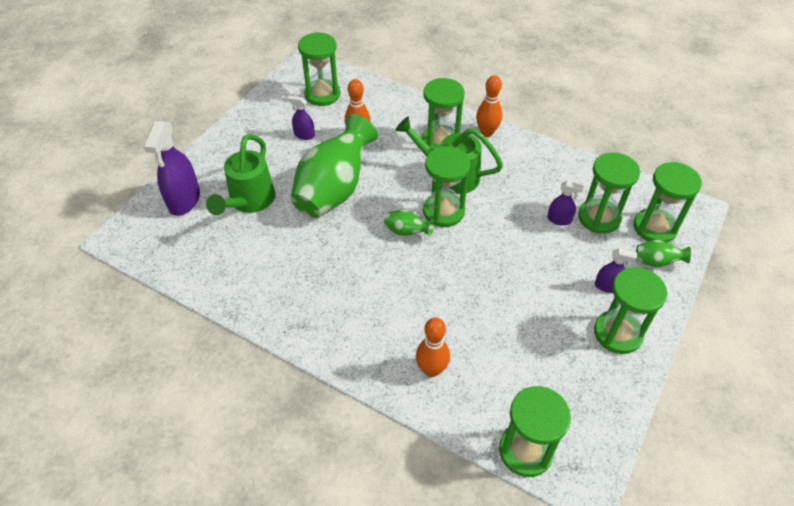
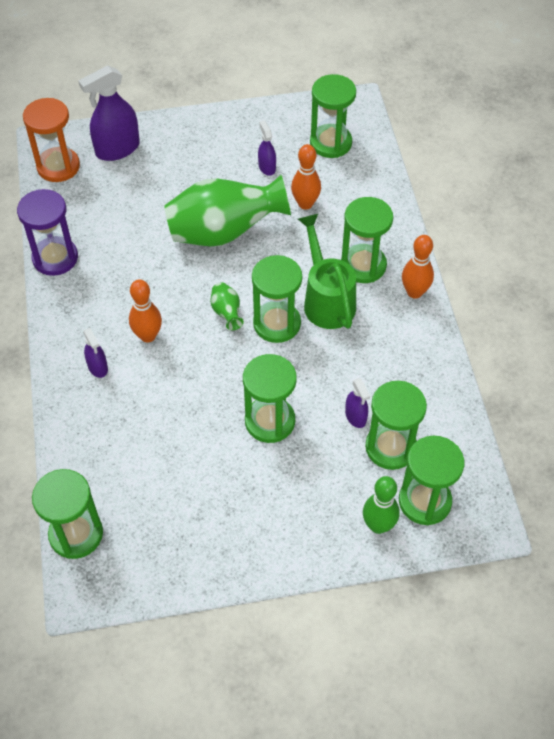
camera: 50 degrees right, 5 degrees up
green watering can [206,134,275,215] -> none
orange bowling pin [416,317,450,377] -> orange bowling pin moved to [129,279,162,343]
green hourglass [594,267,667,354] -> green hourglass moved to [243,354,297,443]
purple spray bottle [595,249,637,293] -> purple spray bottle moved to [83,328,108,378]
green vase [636,240,691,267] -> green bowling pin [363,476,399,534]
none -> purple hourglass [17,189,78,276]
none -> orange hourglass [23,98,80,182]

